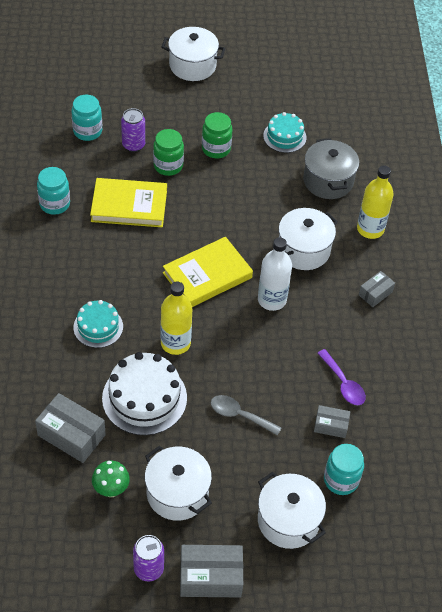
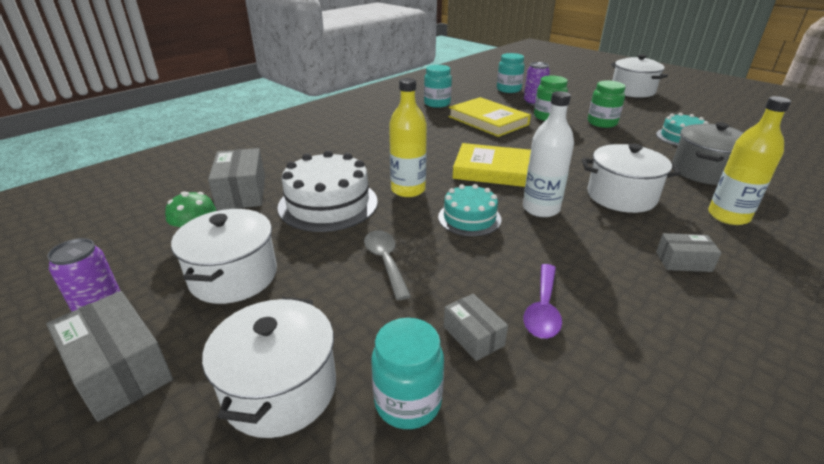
camera: 50 degrees right, 20 degrees down
turquoise cake [73,300,123,348] -> turquoise cake moved to [438,184,501,236]

